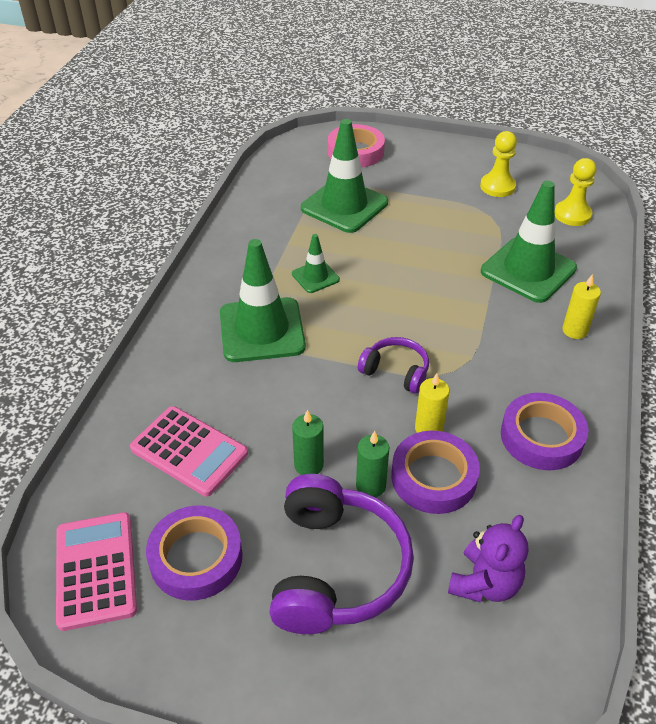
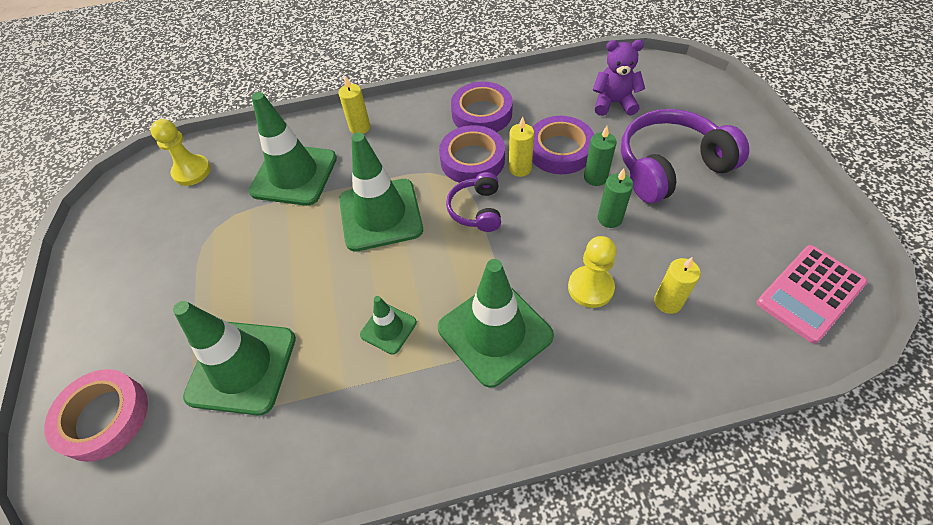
camera: 115 degrees left, 10 degrees up
pink calculator [130,406,248,497] -> yellow candle [654,257,701,314]
purple tape [146,506,243,600] -> purple tape moved to [439,125,505,183]
yellow pawn [480,131,517,197] -> yellow pawn moved to [568,236,616,308]
none -> green traffic cone [339,133,423,252]

